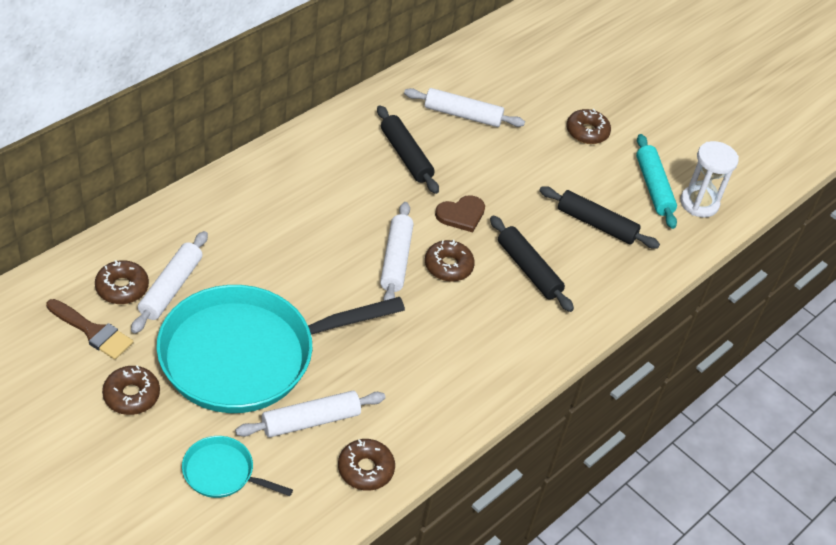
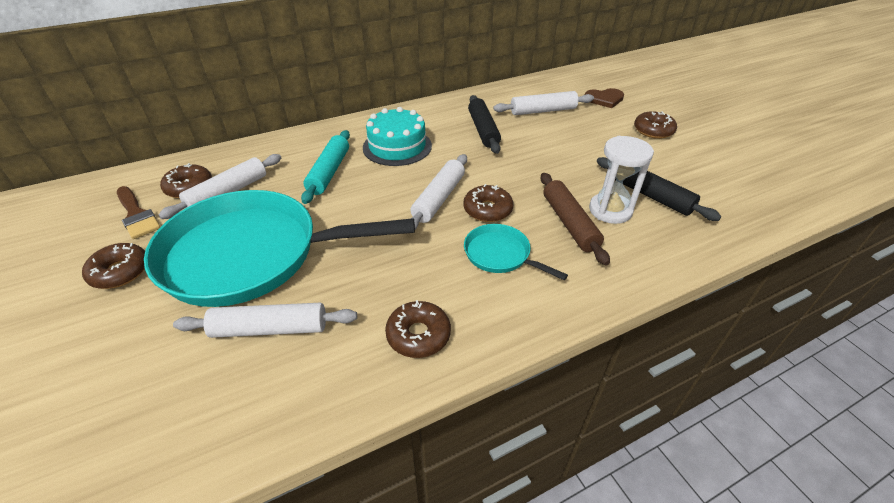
camera: 25 degrees right, 5 degrees down
turquoise pan [182,436,293,498] -> turquoise pan moved to [464,224,568,280]
brown donut [338,439,395,491] -> brown donut moved to [385,300,451,358]
white rolling pin [404,88,525,127] -> white rolling pin turned 45 degrees counterclockwise [493,91,594,115]
brown heart [435,195,485,232] -> brown heart moved to [585,88,624,108]
black rolling pin [490,215,574,312] -> brown rolling pin [541,173,610,266]
turquoise rolling pin [636,134,677,229] -> turquoise rolling pin moved to [301,130,350,204]
white hourglass [680,141,739,217] -> white hourglass moved to [589,136,654,224]
none -> turquoise cake [363,107,432,166]

